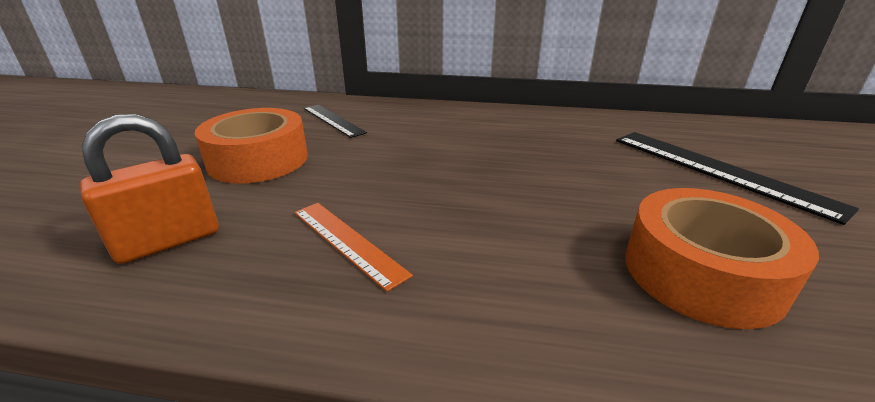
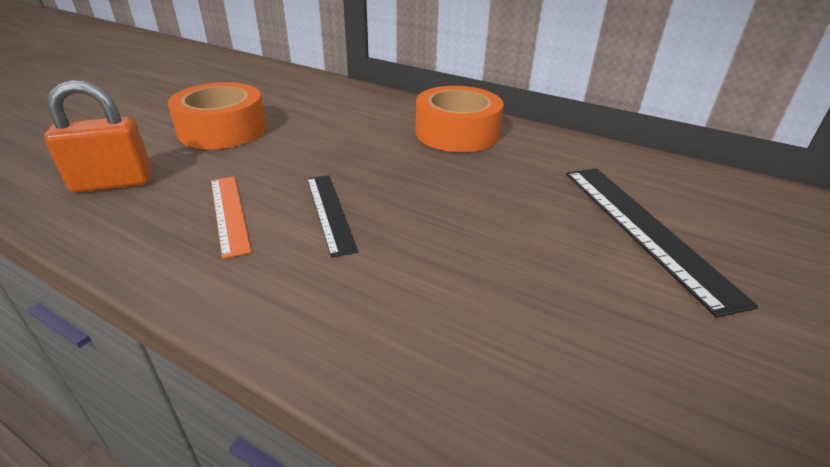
camera: 20 degrees right, 5 degrees up
black ruler [304,105,367,138] -> black ruler moved to [307,175,358,257]
orange tape [625,188,819,329] -> orange tape moved to [415,86,503,152]

